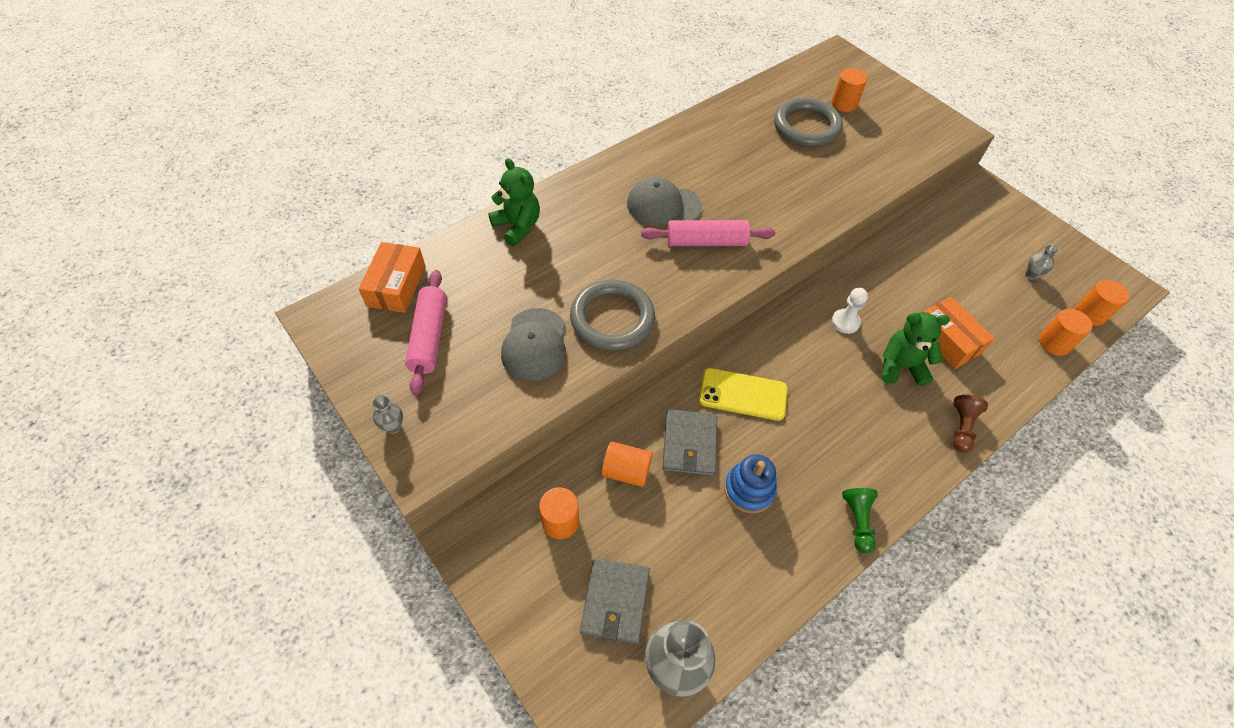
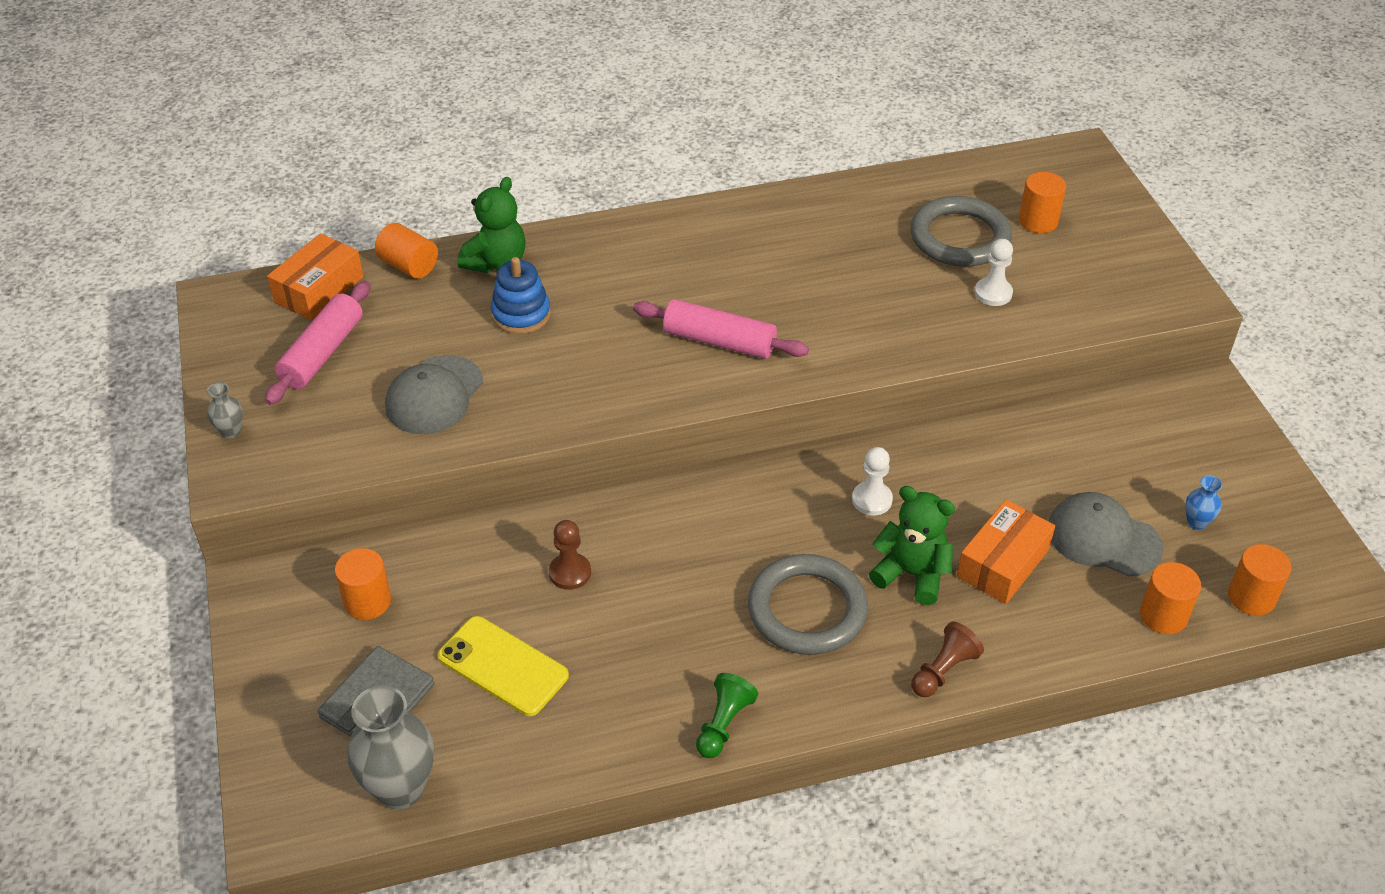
camera: 25 degrees right, 10 degrees down
green teddy bear [488,158,540,246] -> green teddy bear turned 45 degrees clockwise [458,177,526,273]
grey ring [570,280,655,351] -> grey ring moved to [748,554,868,655]
orange cylinder [602,441,652,487] -> orange cylinder moved to [375,223,438,279]
grey cap [627,177,702,225] -> grey cap moved to [1048,492,1163,576]
grey wallet [662,409,717,476] -> brown pawn [549,520,591,590]
yellow phone [699,368,788,421] -> yellow phone moved to [438,616,569,716]
blue stacking toy [724,454,777,513] -> blue stacking toy moved to [491,257,551,334]
orange box [923,297,995,369] -> orange box turned 45 degrees clockwise [957,500,1055,604]
grey vase [1025,244,1060,280] -> blue vase [1185,475,1222,530]
none -> white pawn [975,239,1013,306]

